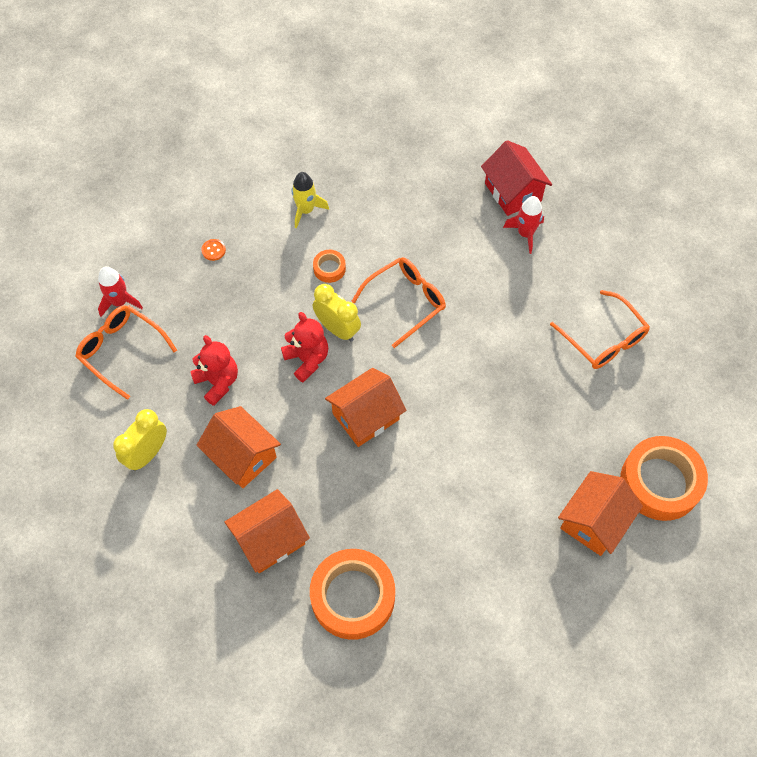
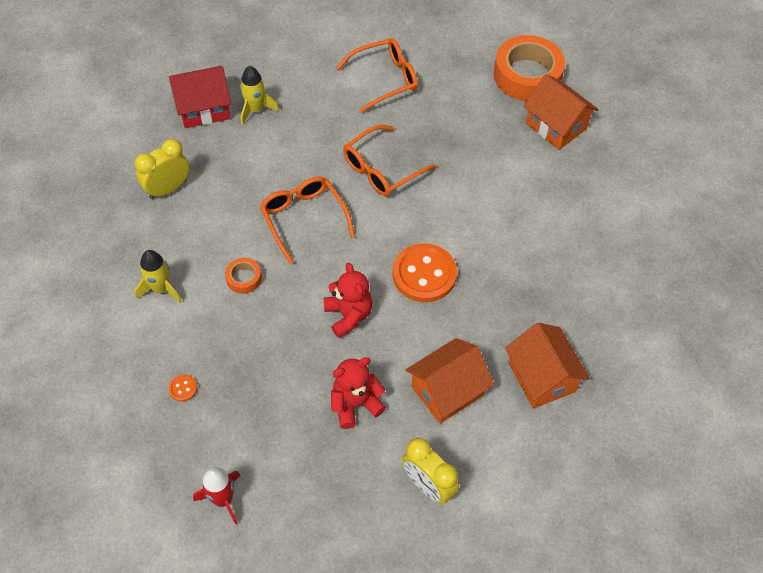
camera: 80 degrees left, 5 degrees down
orange glasses [75,305,177,400] -> orange glasses moved to [343,125,436,197]
red teddy bear [281,312,328,382] -> red teddy bear turned 90 degrees clockwise [323,262,372,338]
orange tape [310,549,395,640] -> none
yellow clock [313,284,361,342] -> yellow clock moved to [134,139,190,199]
orange house [325,368,407,447] -> orange button [393,243,457,302]
red rocket [503,196,544,254] -> yellow rocket [240,66,279,125]

